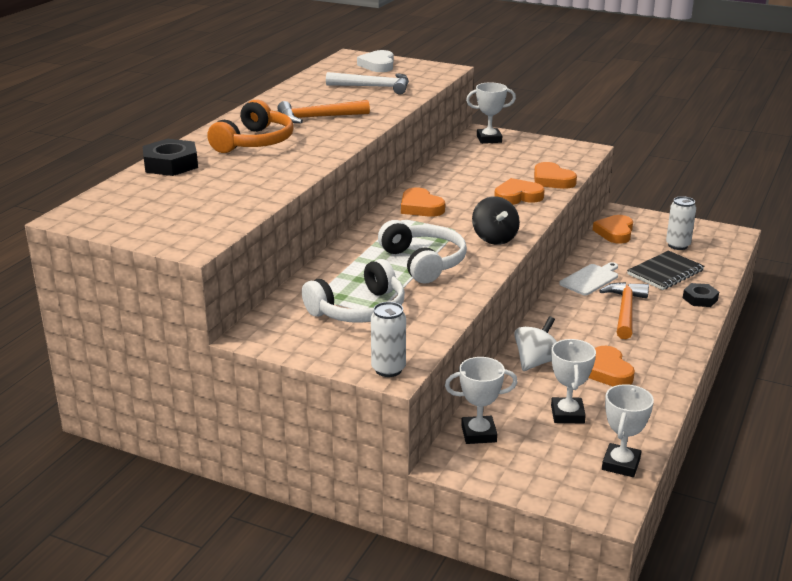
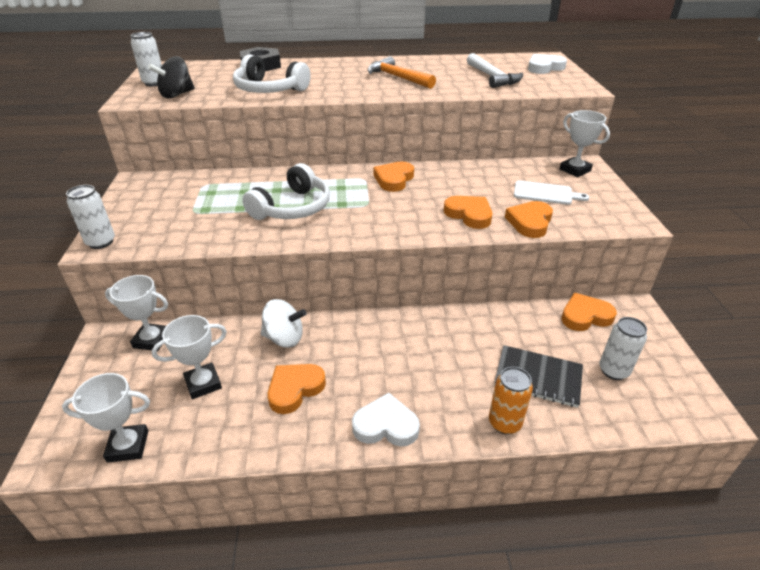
camera: 60 degrees right, 10 degrees up
orange headphones [207,100,294,153] -> none
white headphones [302,259,405,323] -> white headphones moved to [233,55,310,93]
white trophy [445,357,518,444] -> white trophy turned 45 degrees counterclockwise [105,275,168,351]
black spinning top [472,196,520,245] -> black spinning top moved to [148,56,195,98]
white cutting board [559,262,618,295] -> white cutting board moved to [514,180,590,205]
orange hammer [599,282,649,339] -> none
black nut [683,283,719,307] -> orange can [489,367,533,435]
none -> white can [131,32,162,86]
none -> white heart [352,393,420,446]

